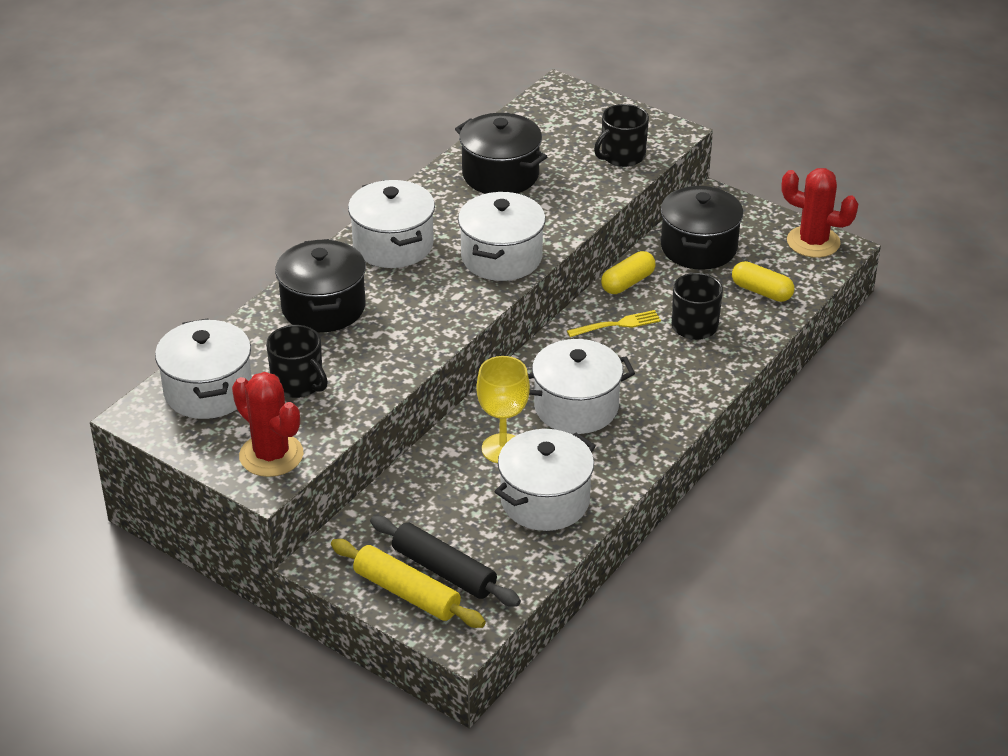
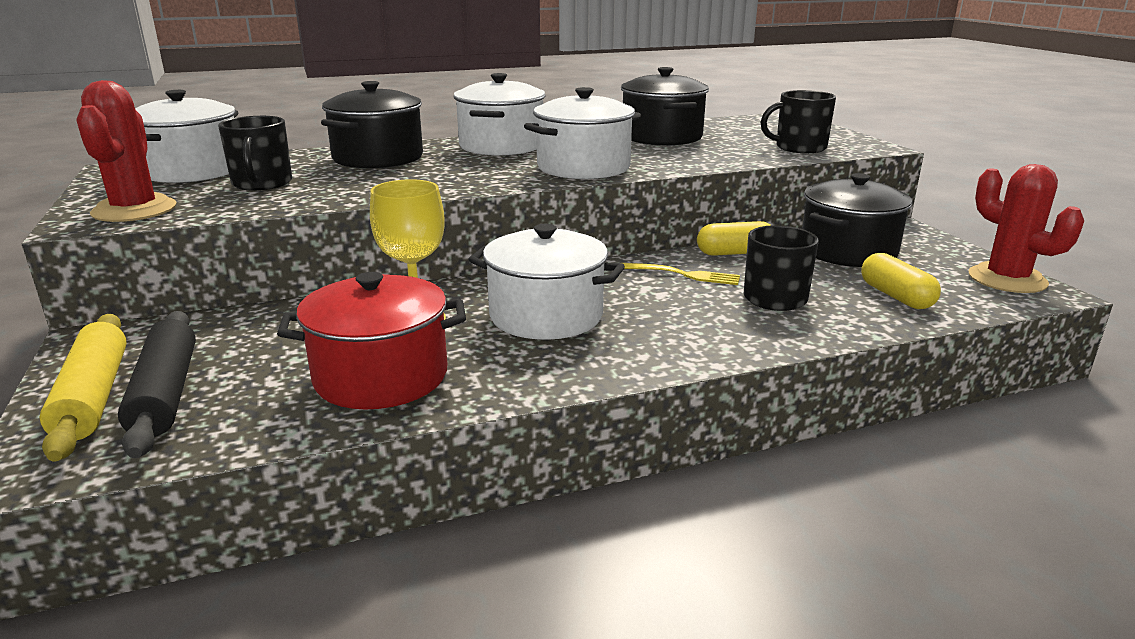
camera: 35 degrees right, 15 degrees down
white pot [495,429,596,531] -> red pot [277,272,466,410]

